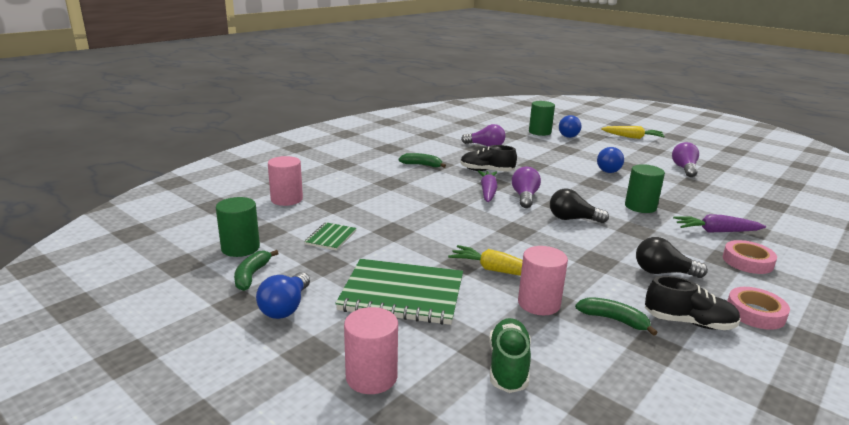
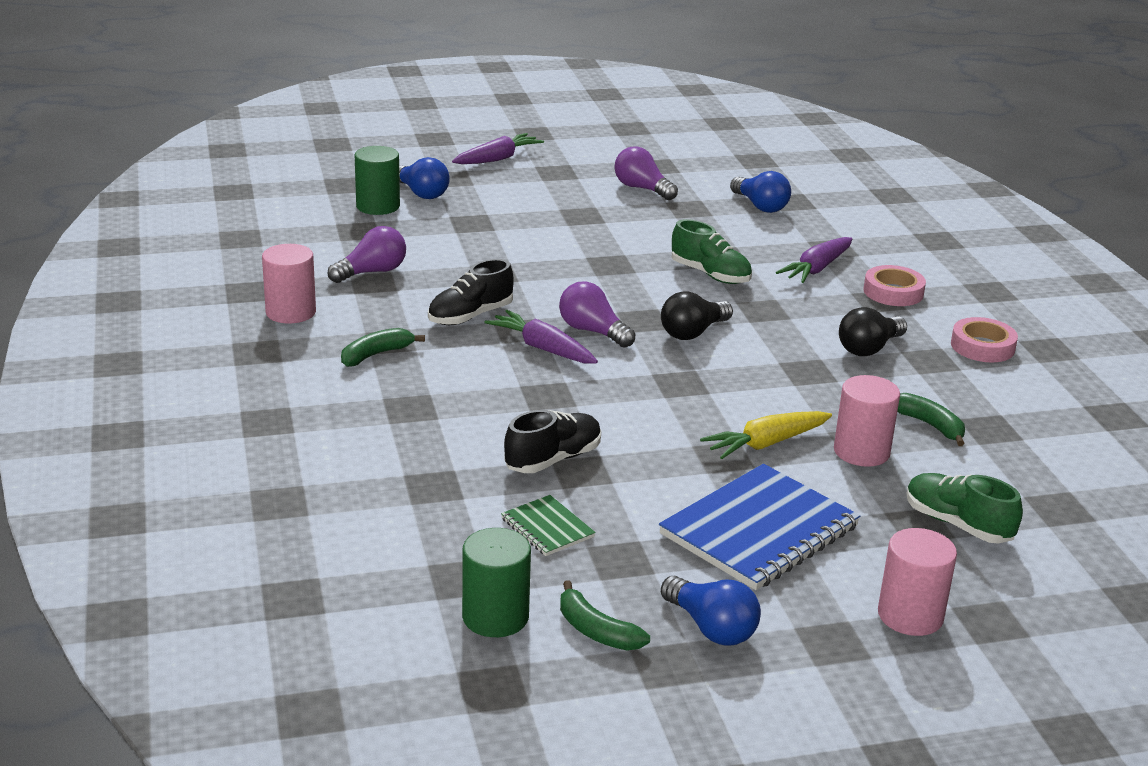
camera: 55 degrees left, 5 degrees up
pink cylinder [268,156,303,206] -> pink cylinder moved to [262,244,316,324]
green notebook [335,259,463,325] -> blue notebook [659,464,860,590]
green banana [575,297,658,336] -> green banana turned 75 degrees clockwise [897,393,965,446]
blue light bulb [597,147,624,173] -> blue light bulb moved to [730,171,791,213]
yellow carrot [601,126,664,139] -> purple carrot [452,133,544,164]
green cylinder [625,164,665,213] -> green shoe [672,219,752,284]
black shoe [645,276,741,330] -> black shoe moved to [504,410,601,473]

